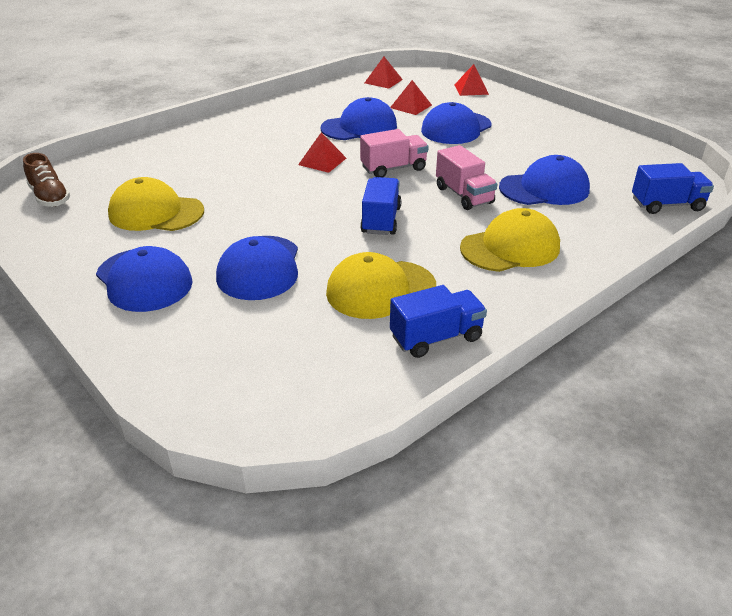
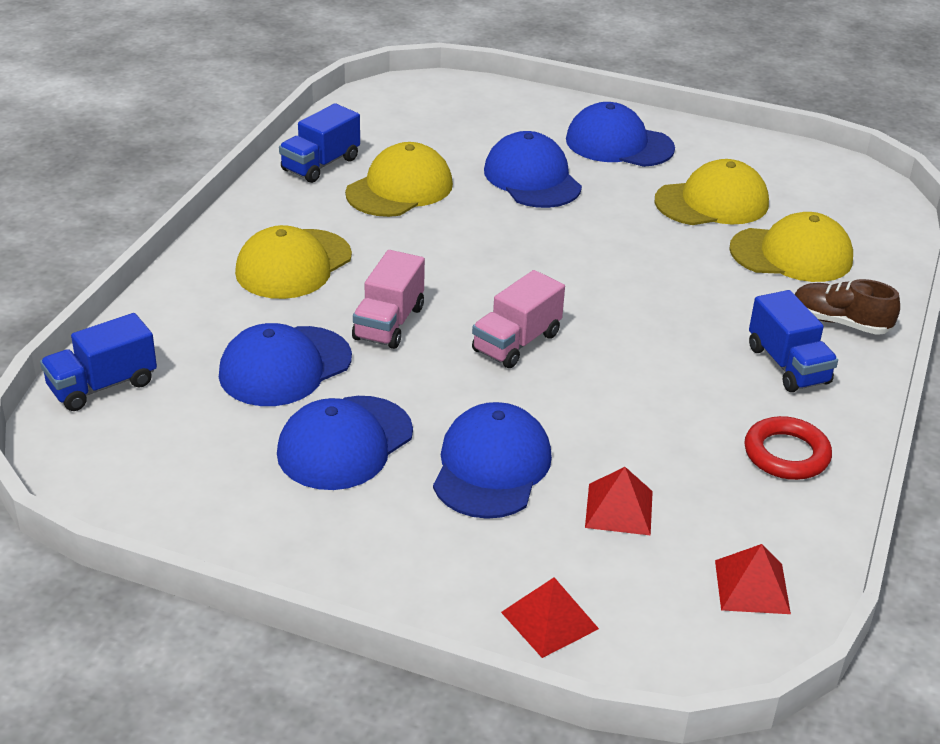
camera: 150 degrees right, 0 degrees up
brown shoe [23,153,70,207] -> brown shoe moved to [794,279,900,335]
red pyramid [298,132,346,173] -> none
blue cap [320,97,397,140] -> blue cap moved to [277,396,413,490]
blue truck [360,177,402,235] -> blue truck moved to [749,290,838,392]
pink truck [436,145,497,210] -> pink truck turned 105 degrees counterclockwise [352,250,425,349]
none -> yellow cap [729,212,853,282]
none -> red ring [744,416,832,480]

